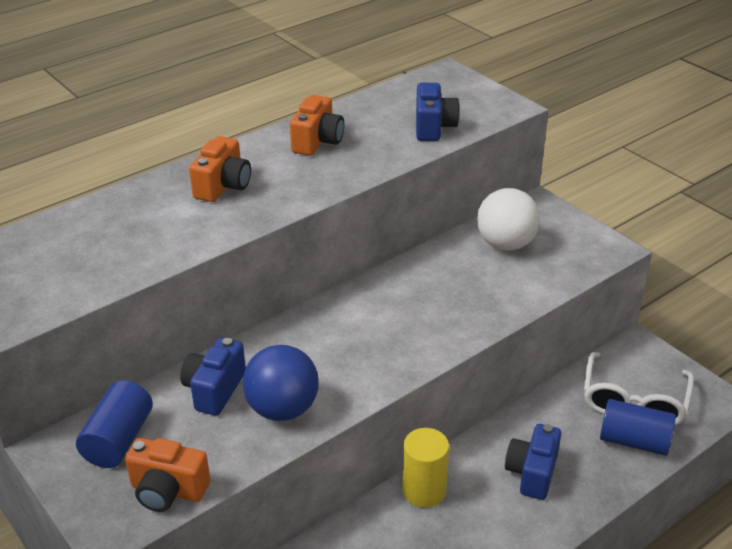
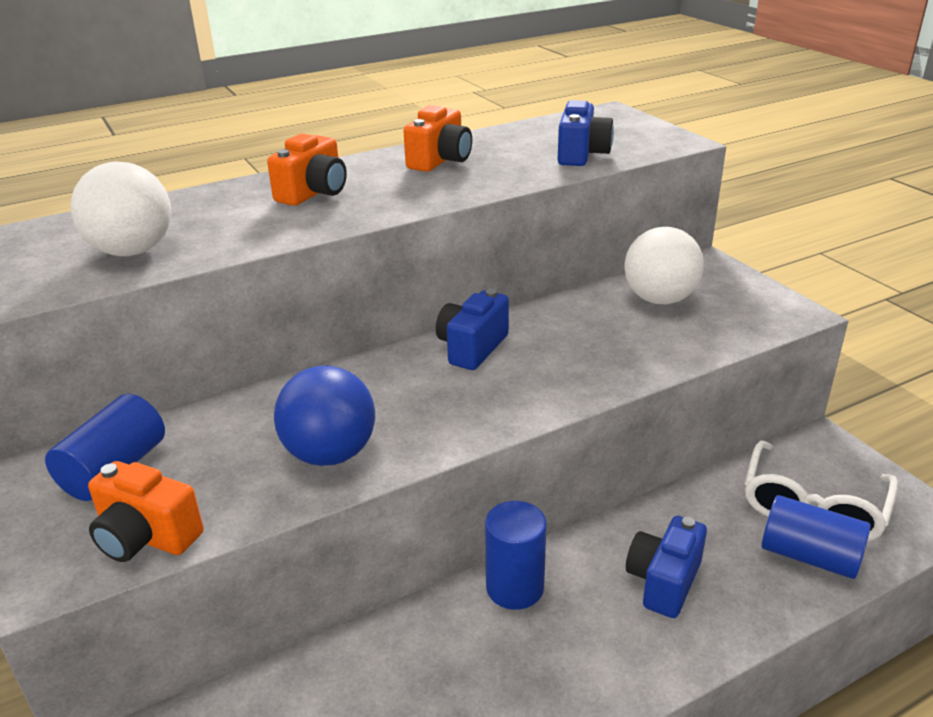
camera: 10 degrees right, 5 degrees down
blue camera [180,338,246,416] -> blue camera moved to [436,289,509,370]
yellow cylinder [403,428,449,508] -> blue cylinder [485,501,547,610]
none -> white ball [71,161,171,256]

